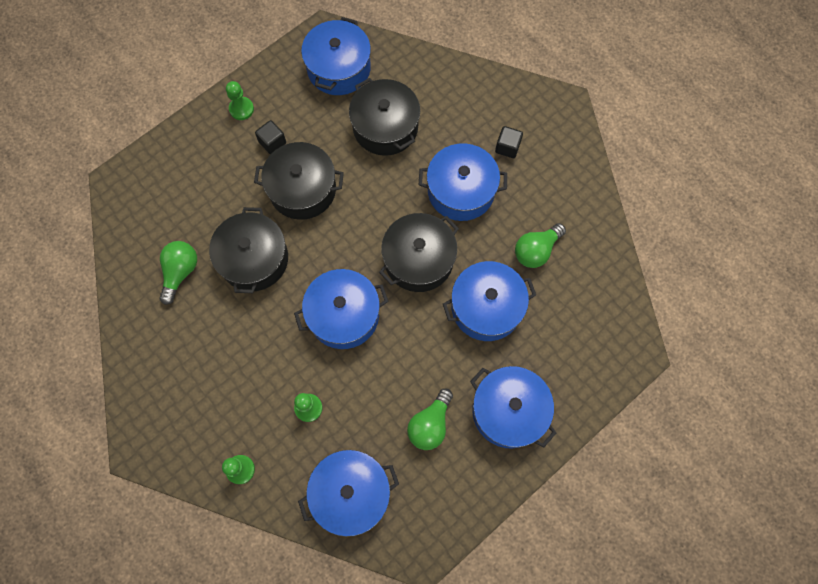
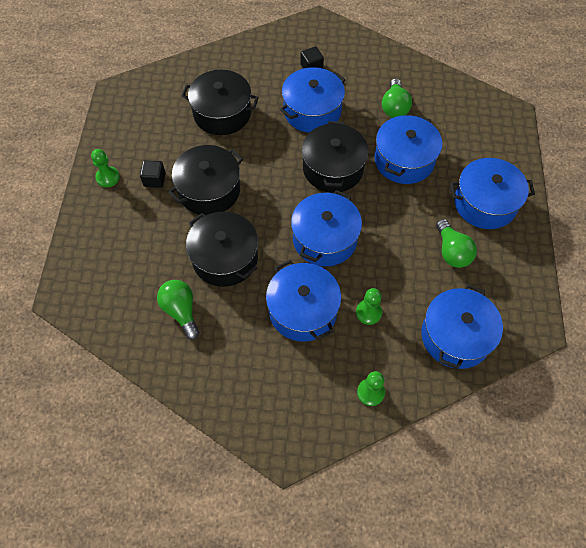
camera: 45 degrees left, 10 degrees down
blue pot [301,17,371,95] -> blue pot moved to [266,260,341,341]

